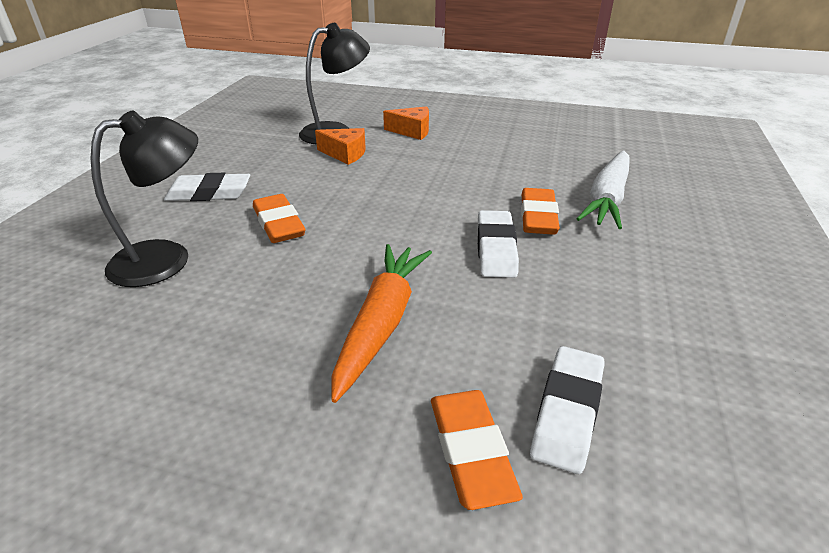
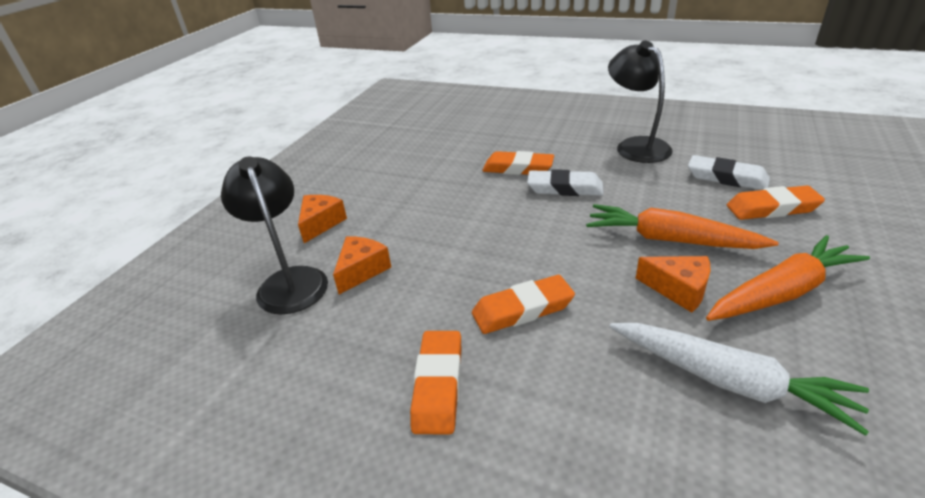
camera: 80 degrees left, 0 degrees up
black lamp [90,110,198,287] -> black lamp moved to [608,41,673,163]
white eraser [164,173,250,201] -> orange eraser [410,331,461,435]
white carrot [577,150,630,229] -> white carrot moved to [609,323,869,436]
none -> orange cheese [636,256,710,313]
none -> orange carrot [706,235,870,321]

